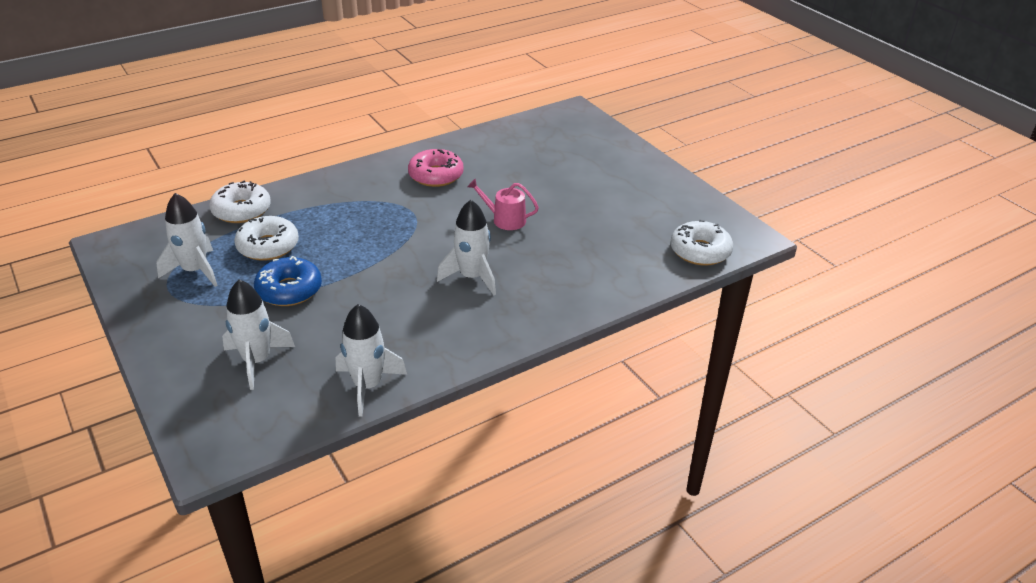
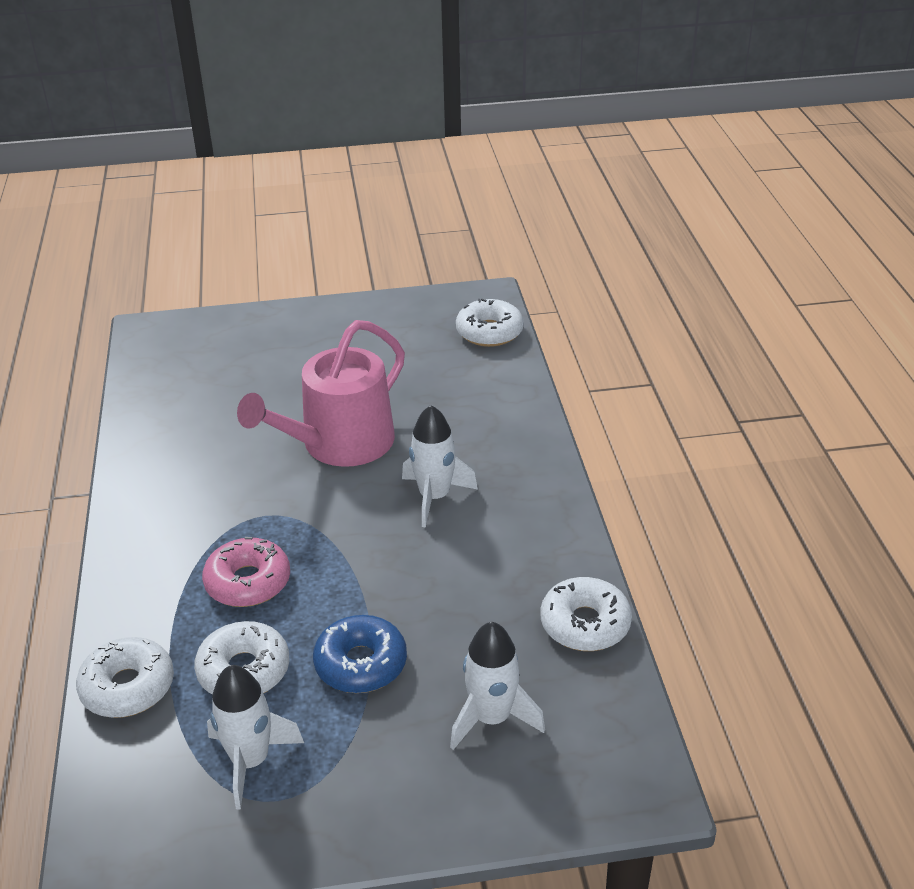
camera: 65 degrees left, 0 degrees up
white rocket [336,304,407,417] -> white donut [540,577,632,651]
pink donut [408,149,464,187] -> pink donut moved to [202,537,290,607]
pink watering can [468,178,539,230] -> pink watering can [237,320,405,467], size x2.16

